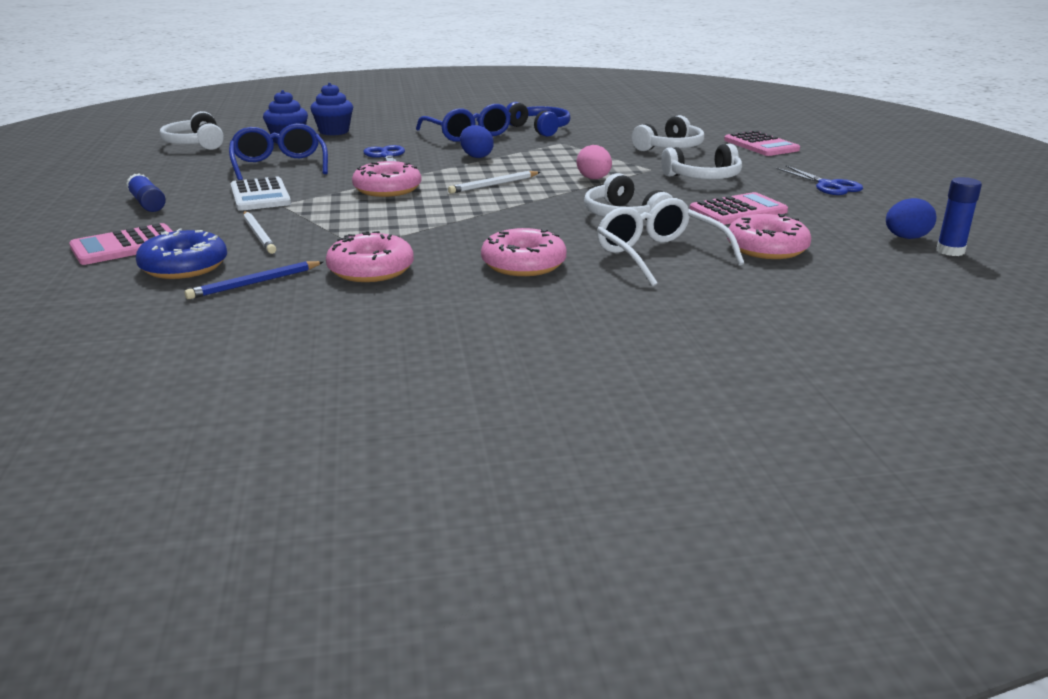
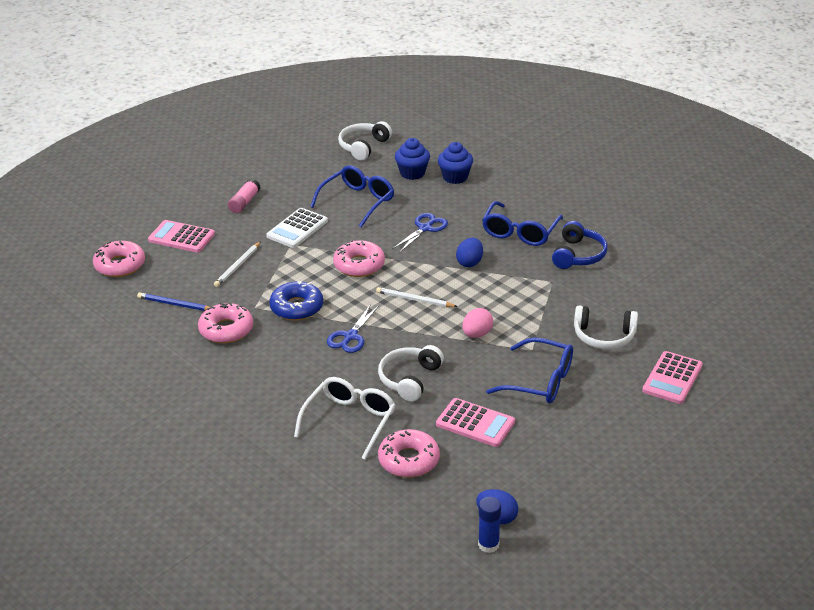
camera: 55 degrees right, 10 degrees up
blue glue stick [126,173,166,212] -> pink glue stick [228,179,260,213]
blue donut [136,229,227,279] -> blue donut moved to [269,281,323,320]
pink donut [481,228,566,276] -> pink donut moved to [93,241,145,277]
white headphones [661,144,742,179] -> blue glasses [486,337,573,403]
blue scissors [776,165,863,195] -> blue scissors moved to [327,304,379,353]

